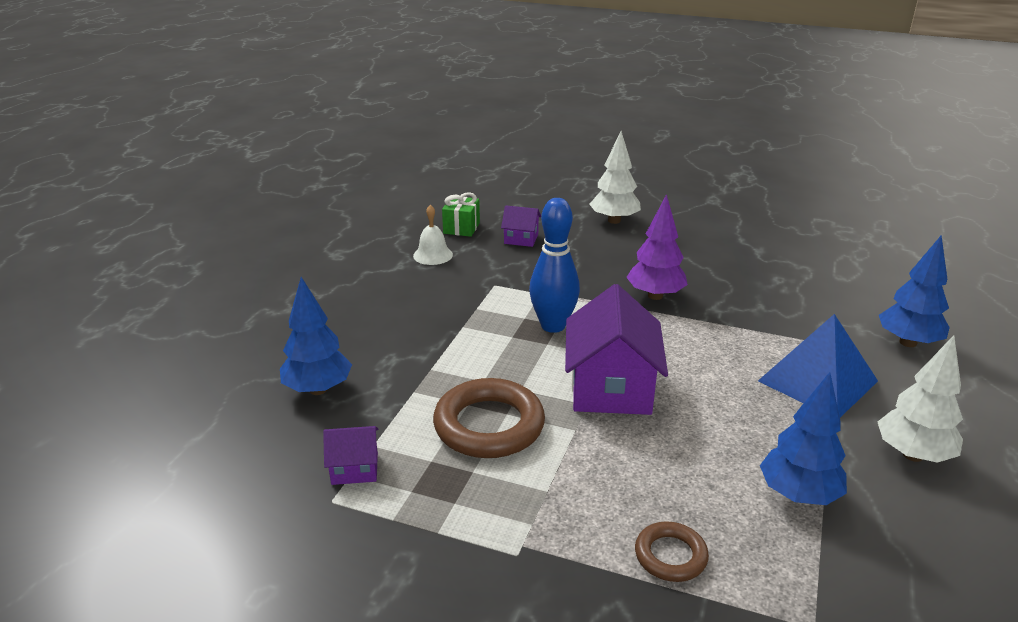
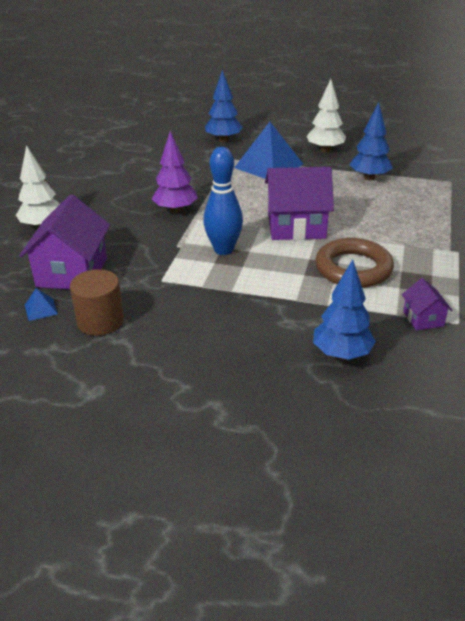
camera: 95 degrees left, 5 degrees up
white bell [413,205,453,265] -> brown cylinder [70,269,124,336]
green gift [442,192,480,237] -> blue pyramid [25,288,58,321]
purple house [501,206,541,247] -> purple house [19,195,110,289], size x2.05
brown ring [635,522,709,582] -> none

